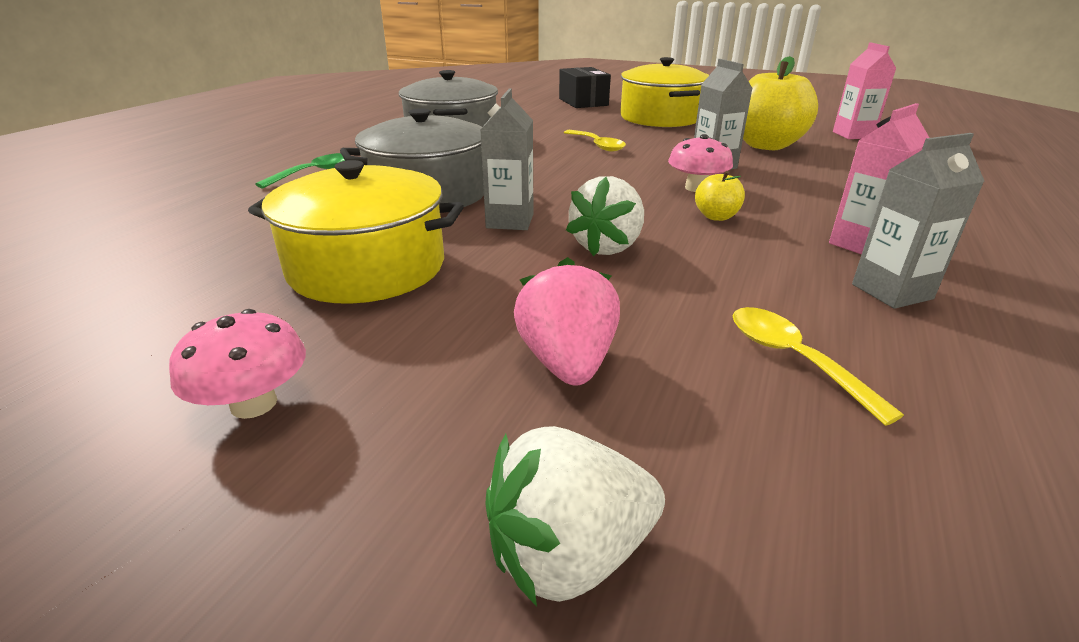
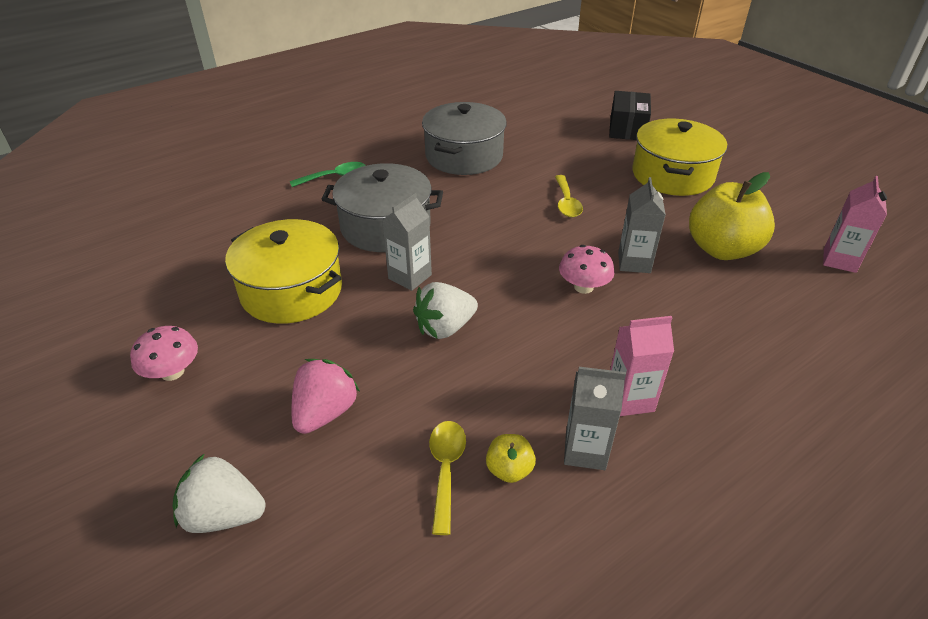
camera: 30 degrees right, 10 degrees up
yellow apple [695,171,745,221] -> yellow apple moved to [486,434,536,483]

